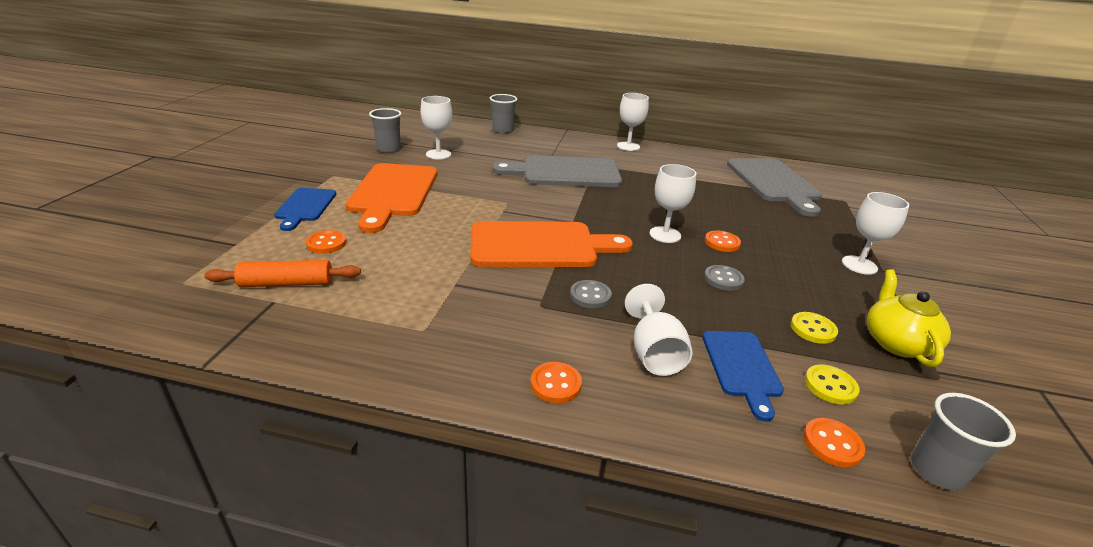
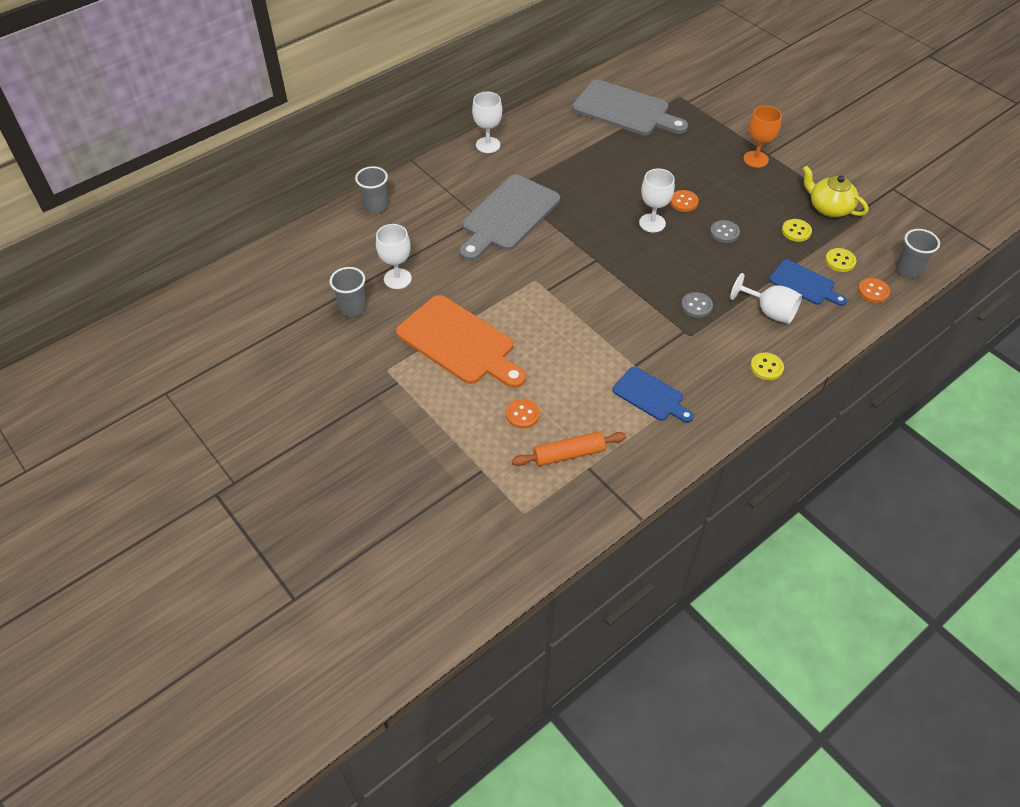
camera: 50 degrees left, 20 degrees up
orange rolling pin [204,260,361,287] -> orange rolling pin turned 45 degrees clockwise [511,431,626,466]
blue cutting board [274,188,336,231] -> blue cutting board moved to [612,367,694,423]
orange cutting board [470,221,633,267] -> none
orange button [531,362,582,403] -> yellow button [750,353,784,380]
white goblet [842,192,909,275] -> orange goblet [743,106,782,168]

